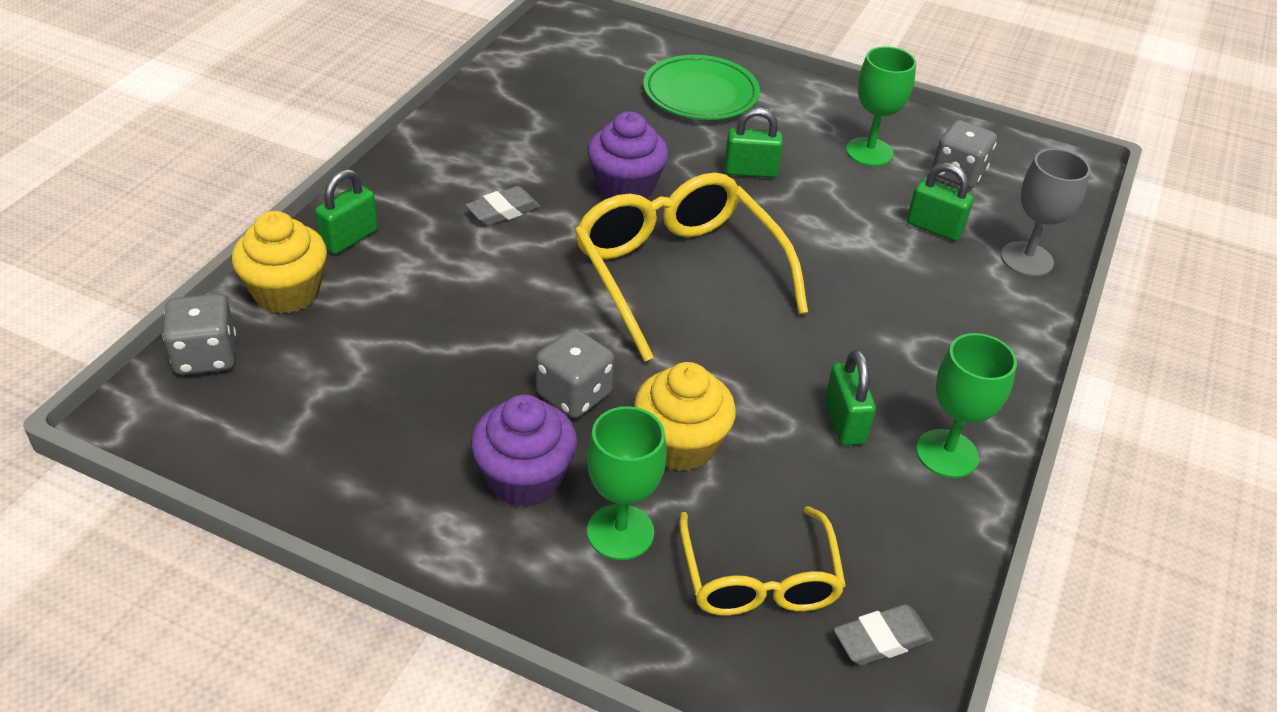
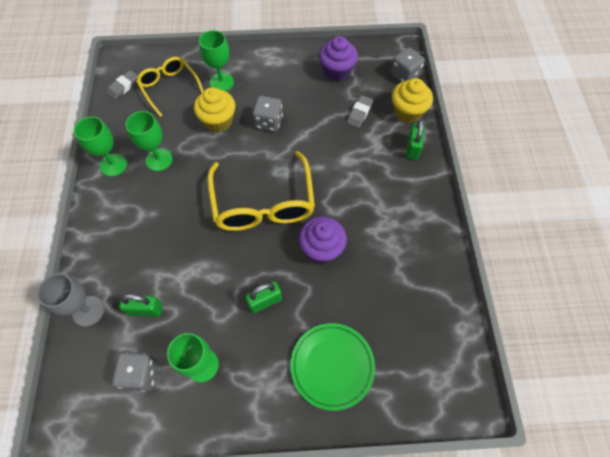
camera: 155 degrees right, 20 degrees up
grey eraser [465,186,540,226] -> grey eraser moved to [347,95,373,128]
purple cupcake [471,395,577,507] -> purple cupcake moved to [319,36,358,81]
yellow glasses [575,173,808,362] -> yellow glasses turned 45 degrees clockwise [207,151,315,231]
green padlock [825,349,876,446] -> green goblet [126,111,173,171]

